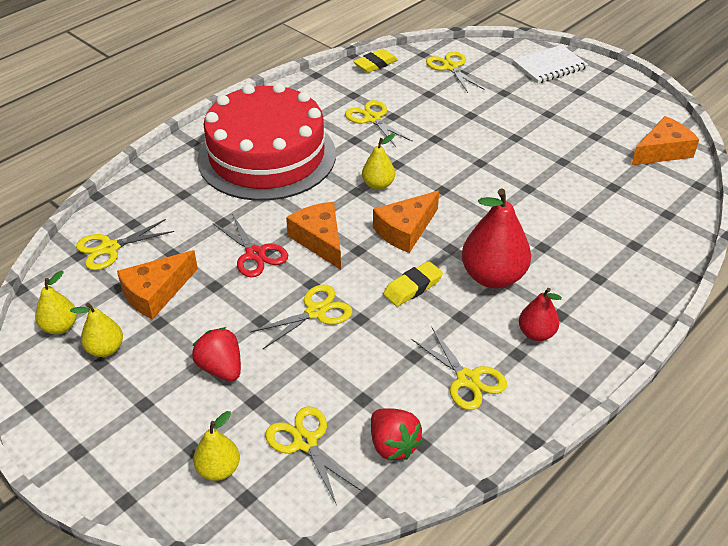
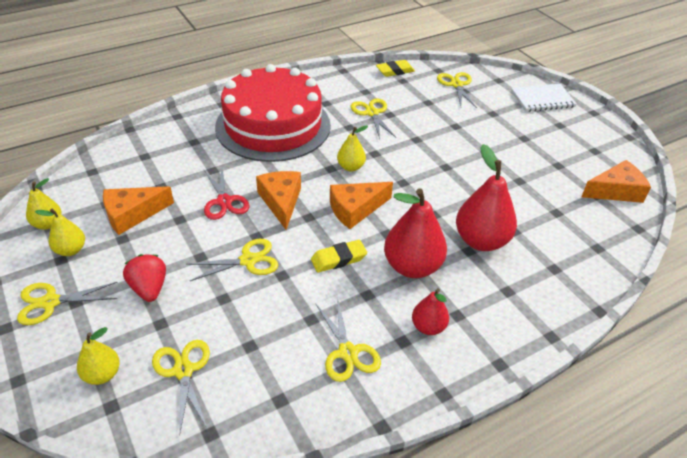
camera: 15 degrees right, 0 degrees up
yellow scissors [76,219,174,270] -> yellow scissors moved to [17,282,118,325]
red strawberry [371,408,423,460] -> none
none -> red pear [456,144,517,251]

